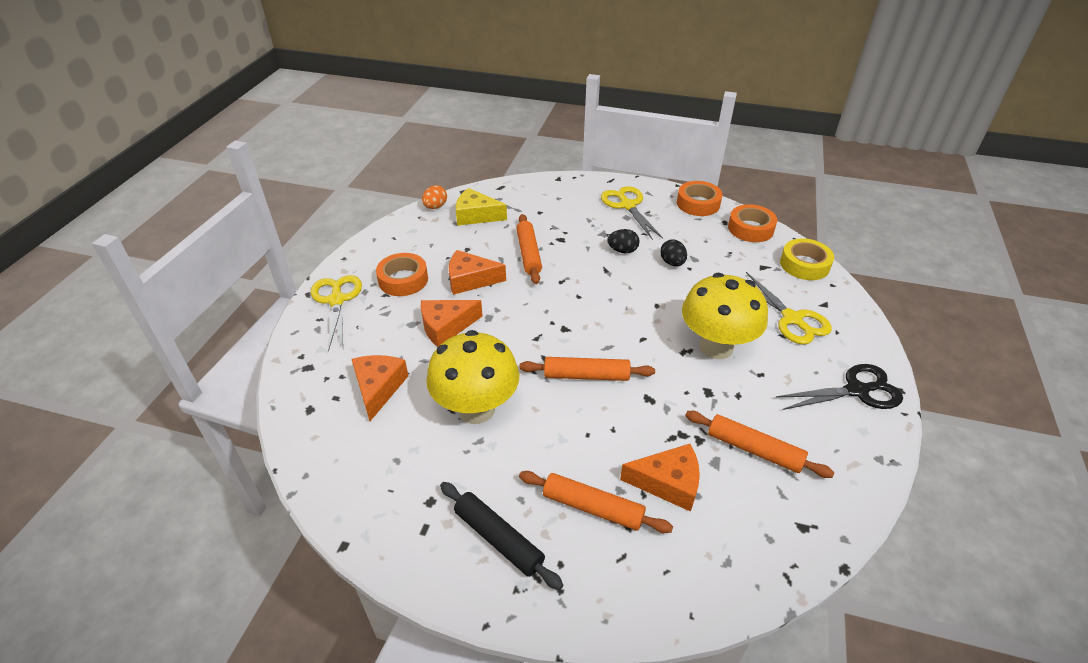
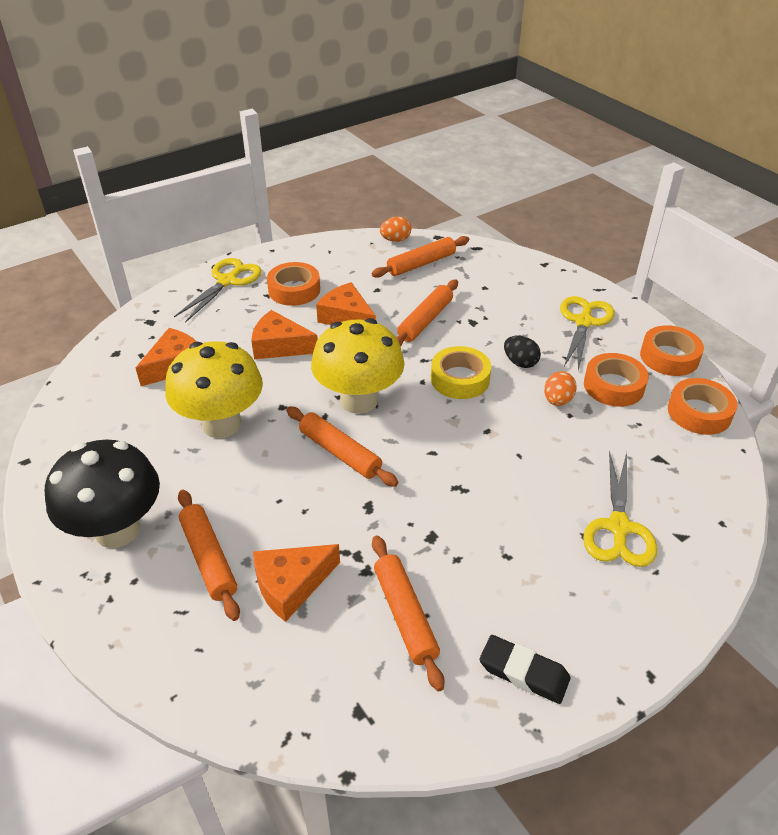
camera: 40 degrees right, 0 degrees up
black rolling pin [440,482,563,590] -> black mushroom [45,439,160,548]
yellow cheese [456,188,507,226] -> orange rolling pin [371,236,469,278]
orange cheese [620,444,700,512] -> orange cheese turned 105 degrees clockwise [253,544,340,622]
black egg [660,240,687,266] -> orange egg [544,371,577,406]
yellow mushroom [682,273,768,359] -> yellow mushroom moved to [311,318,404,414]
black scissors [776,364,903,410] -> none
yellow tape [780,238,834,280] -> yellow tape moved to [431,346,491,399]
none -> black eraser [479,635,570,704]
none -> orange tape [584,353,648,407]

